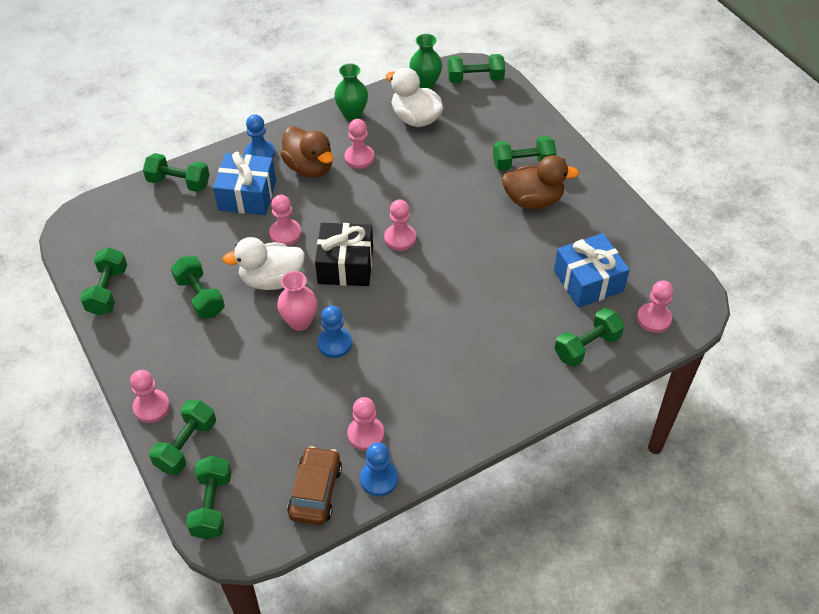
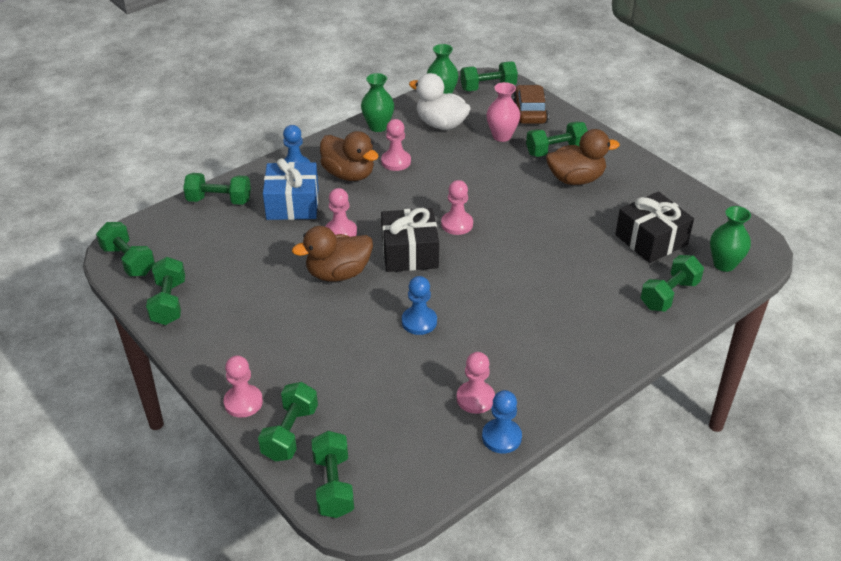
camera: 10 degrees left, 10 degrees down
green dumbbell [171,256,225,319] -> green dumbbell moved to [96,222,155,276]
white duck [223,237,305,290] -> brown duck [292,226,373,281]
pink vase [277,271,317,331] -> pink vase moved to [487,82,520,142]
brown car [287,446,342,525] -> brown car moved to [513,85,549,124]
blue gift [554,233,630,308] -> black gift [615,191,694,263]
pink pawn [637,280,674,333] -> green vase [710,206,751,272]

